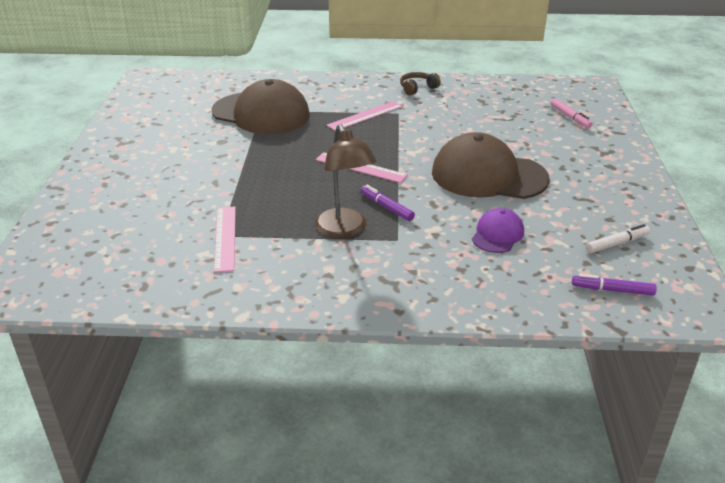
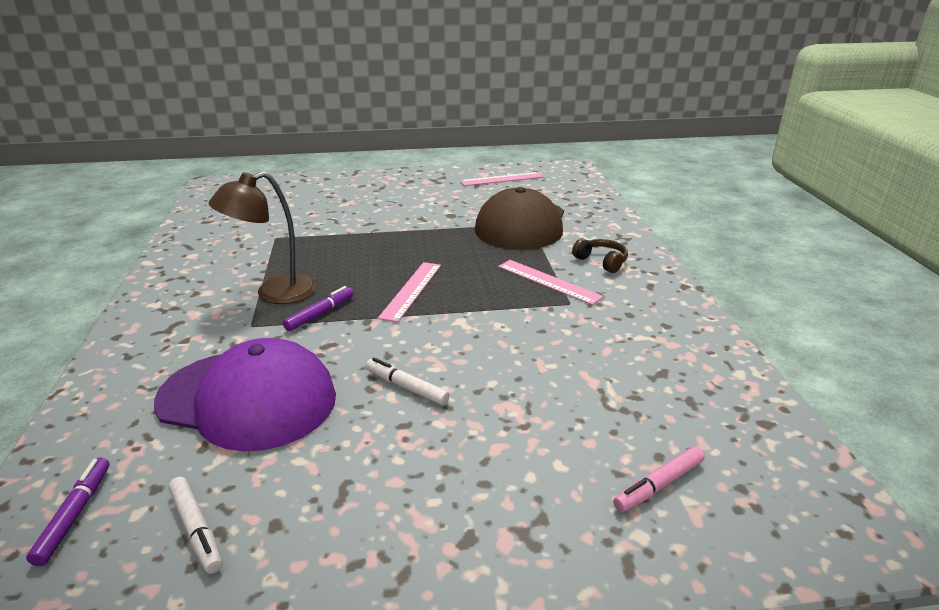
camera: 80 degrees right, 5 degrees down
pink ruler [214,206,236,273] -> pink ruler moved to [460,172,544,186]
brown headphones [400,72,441,95] -> brown headphones moved to [572,238,628,273]
brown cap [432,132,550,199] -> white marker [366,358,450,405]
purple cap [472,208,524,253] -> purple cap [154,338,336,451], size x2.04

